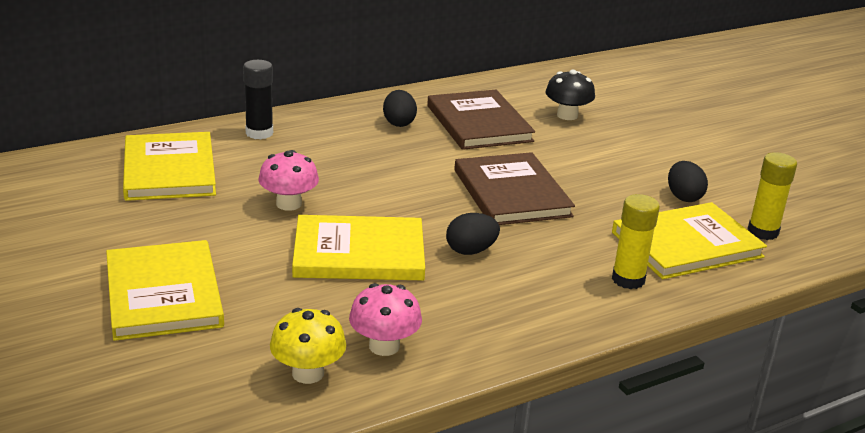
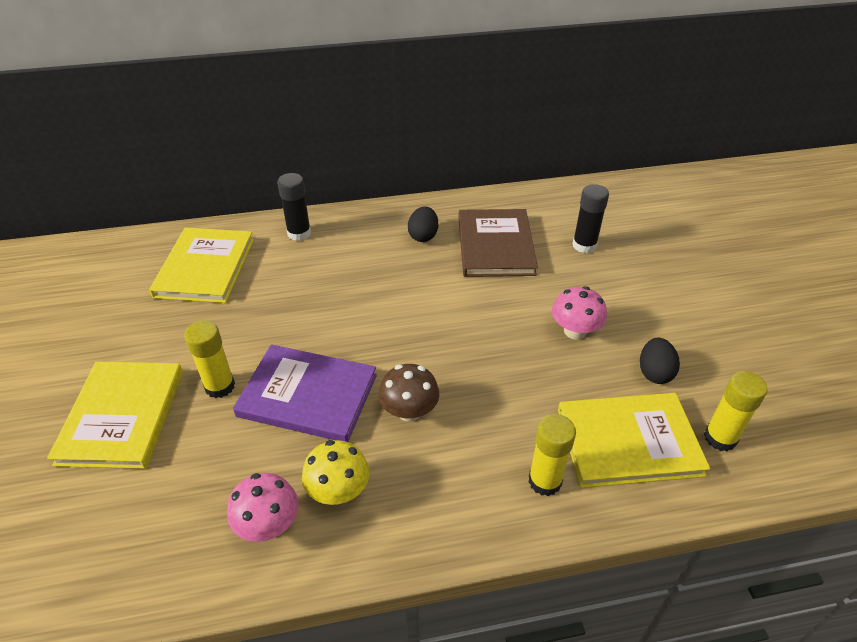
camera: 20 degrees right, 15 degrees up
pink mushroom [259,150,319,211] -> pink mushroom moved to [552,286,607,340]
yellow mushroom [270,308,346,384] -> yellow mushroom moved to [302,440,369,505]
yellow book [292,215,425,280] -> purple book [233,344,377,442]
black egg [446,213,500,255] -> brown mushroom [379,364,439,422]
brown book [454,152,575,225] -> none
black mushroom [545,70,595,120] -> black glue stick [572,184,609,253]
none -> yellow glue stick [184,320,235,398]

